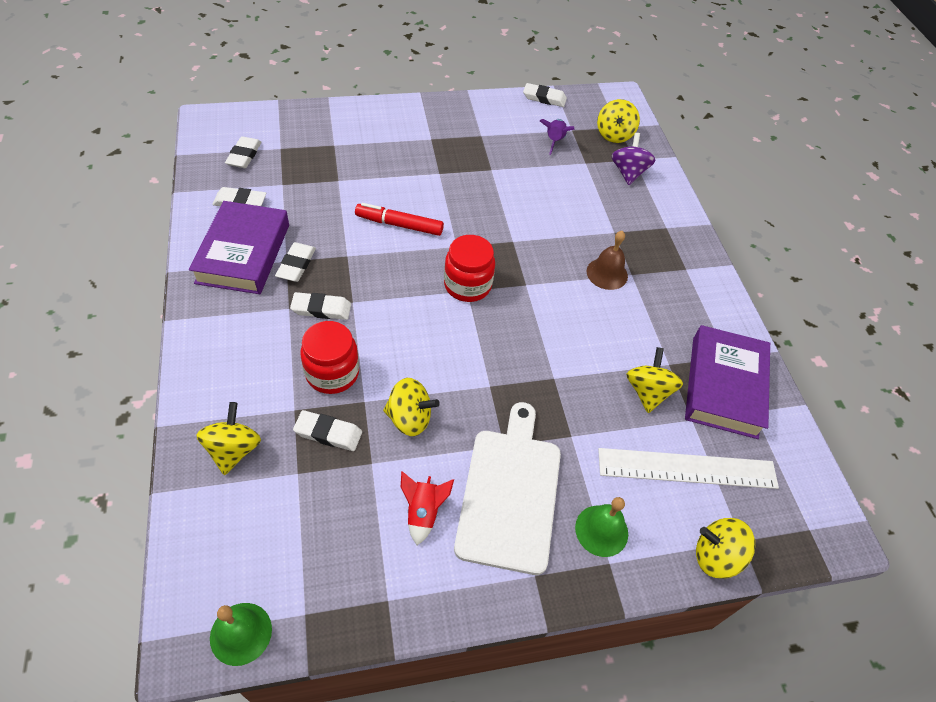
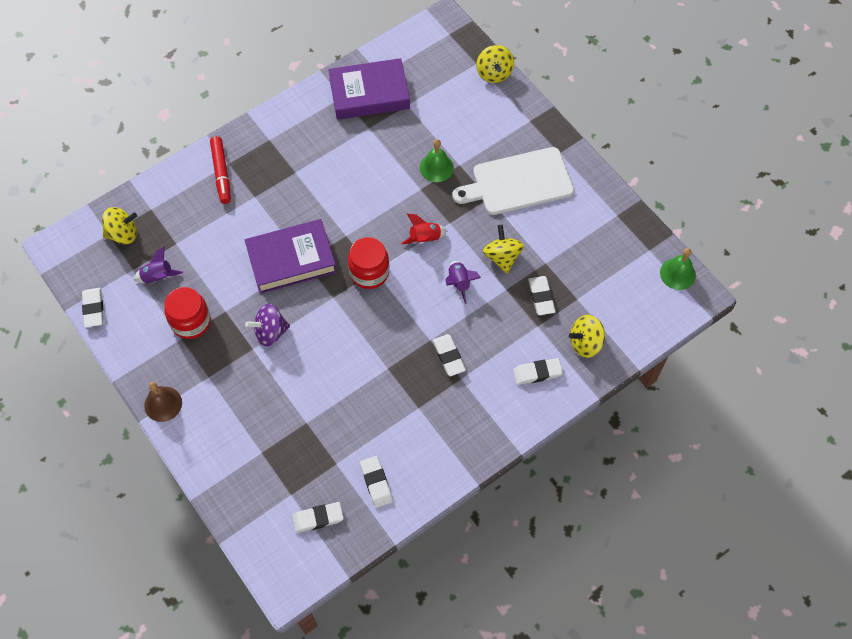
camera: 110 degrees left, 10 degrees up
purple book [189,201,289,294] -> purple book moved to [245,219,337,294]
white eraser [275,242,316,282] -> white eraser moved to [513,358,563,385]
red jar [300,321,359,394] -> red jar moved to [164,287,211,339]
red marker [355,203,444,236] -> red marker moved to [210,136,231,204]
red rocket [401,471,454,545] -> red rocket moved to [401,213,447,244]
green bell [575,497,628,557] -> green bell moved to [420,139,454,182]
brown bell [586,231,628,290] -> brown bell moved to [144,382,182,422]
white ruler [598,448,779,489] -> none
purple spinning top [611,133,656,185] -> purple spinning top moved to [245,304,290,347]
yellow spinning top [627,347,683,413] -> none
none -> purple rocket [445,261,481,304]

